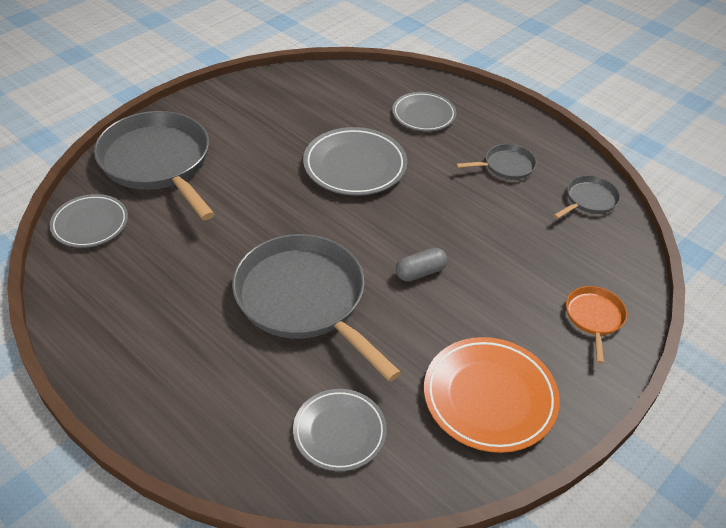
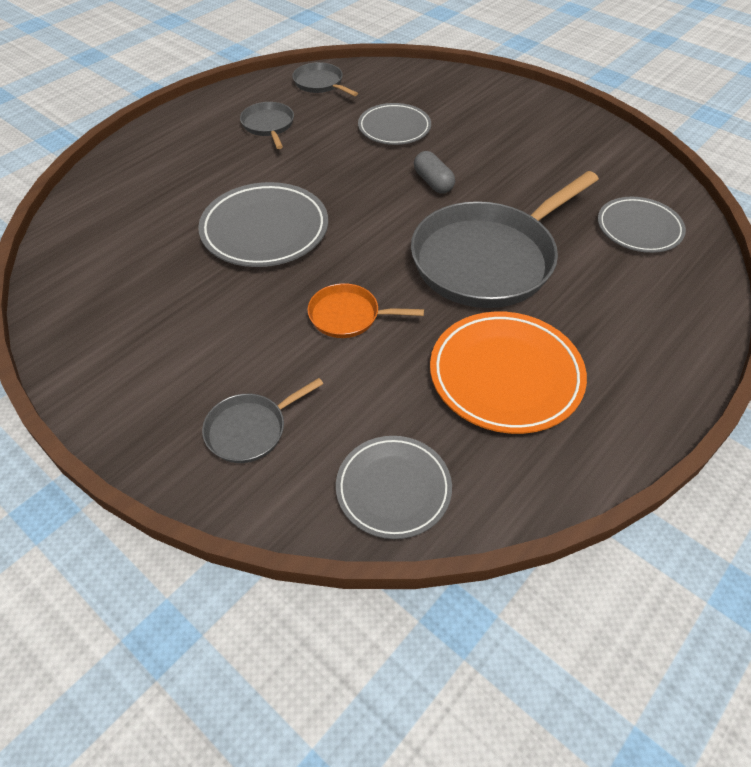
camera: 90 degrees left, 5 degrees up
grey pan [94,111,215,220] -> grey pan [202,378,323,463], size x0.46
grey plate [392,92,456,131] -> grey plate moved to [358,103,431,145]
orange plate [424,337,560,453] -> orange plate moved to [430,311,587,434]
orange pan [566,286,627,364] -> orange pan moved to [307,283,424,338]

